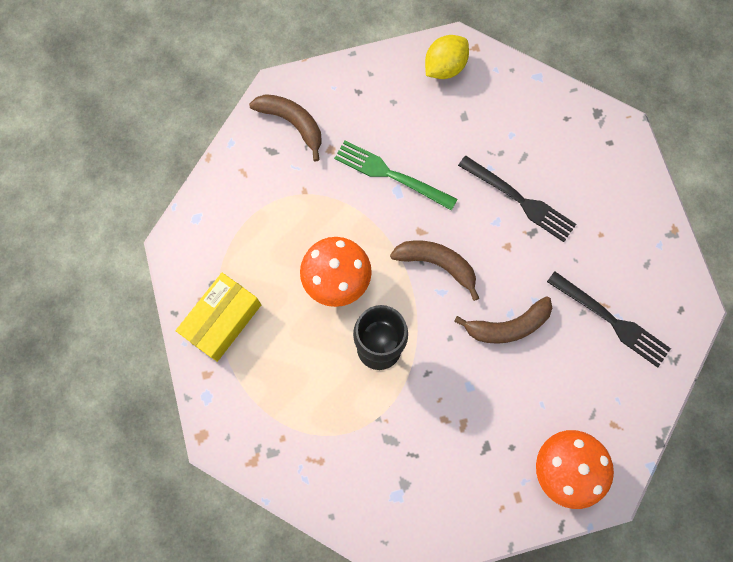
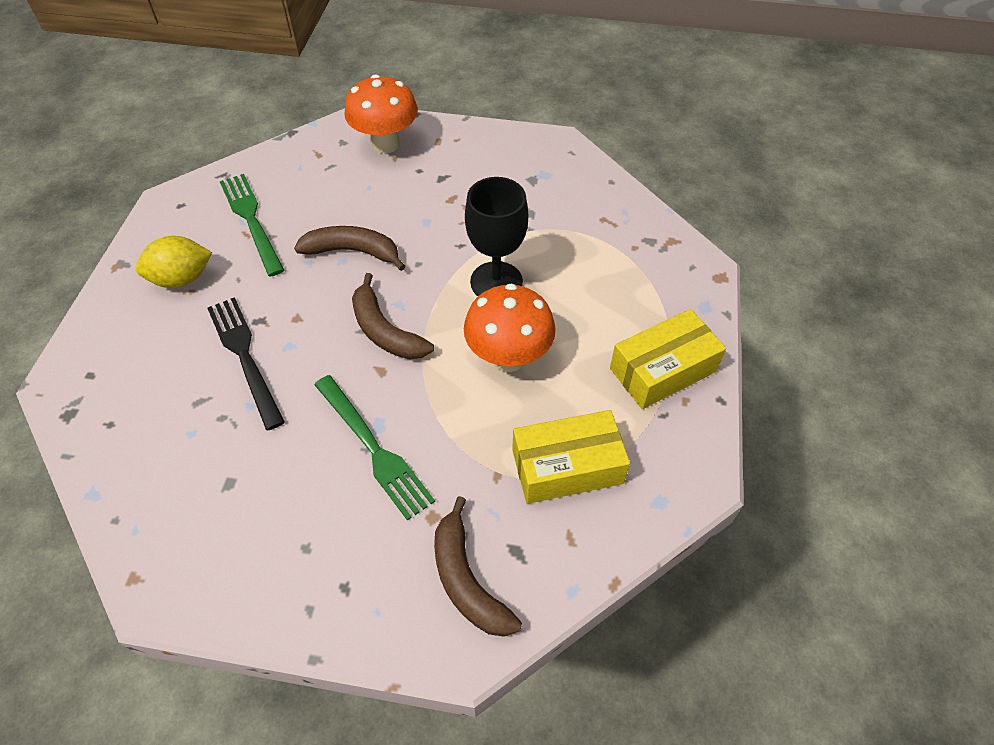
camera: 155 degrees left, 20 degrees down
yellow lemon [425,35,469,79] -> yellow lemon moved to [135,236,212,288]
black fork [547,271,671,368] -> green fork [220,174,284,277]
none -> yellow box [512,410,630,504]

